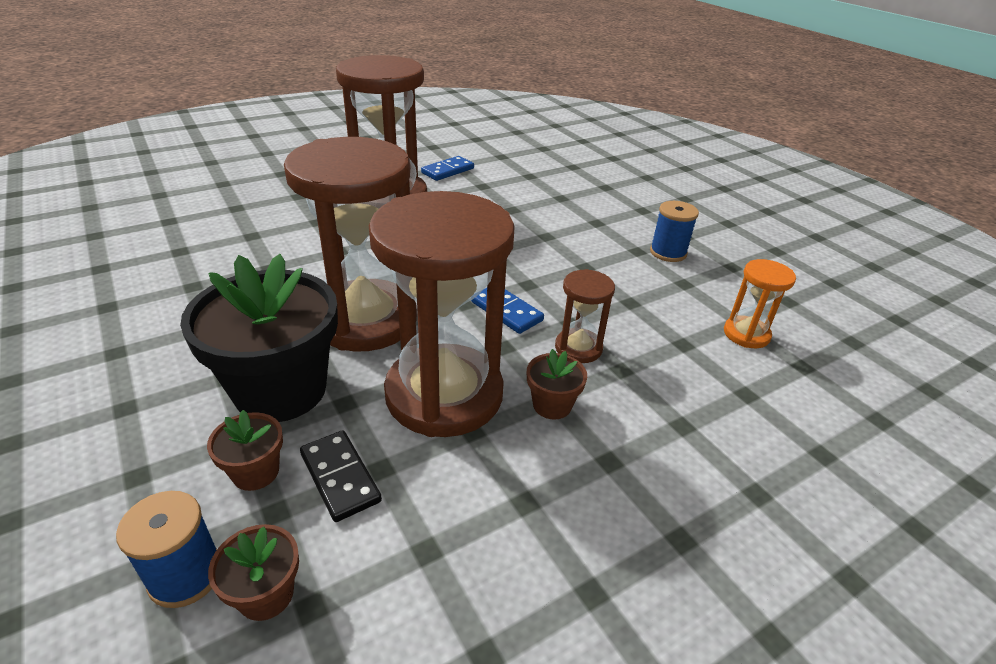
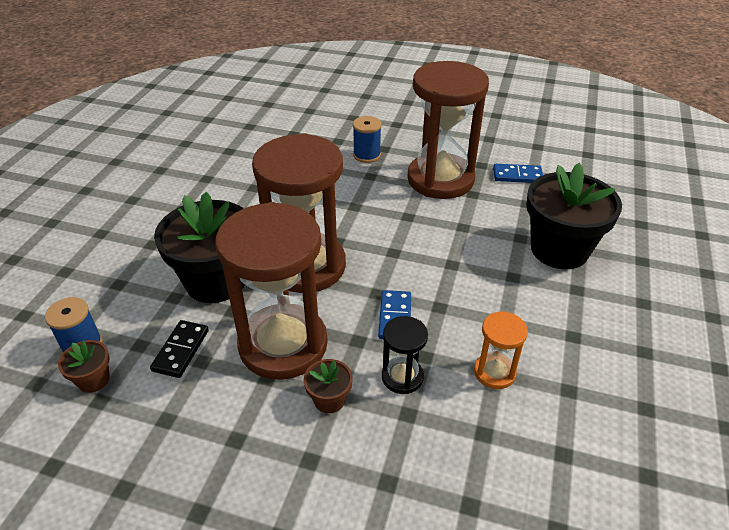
camera: 50 degrees right, 5 degrees up
brown flower pot [207,410,283,491] -> none
brown hourglass [555,269,615,363] -> black hourglass [382,316,428,394]
blue spool [650,201,699,262] -> blue spool moved to [353,116,382,163]
orange hourglass [724,259,796,348] -> orange hourglass moved to [474,311,528,389]
none -> black flower pot [526,163,622,269]

